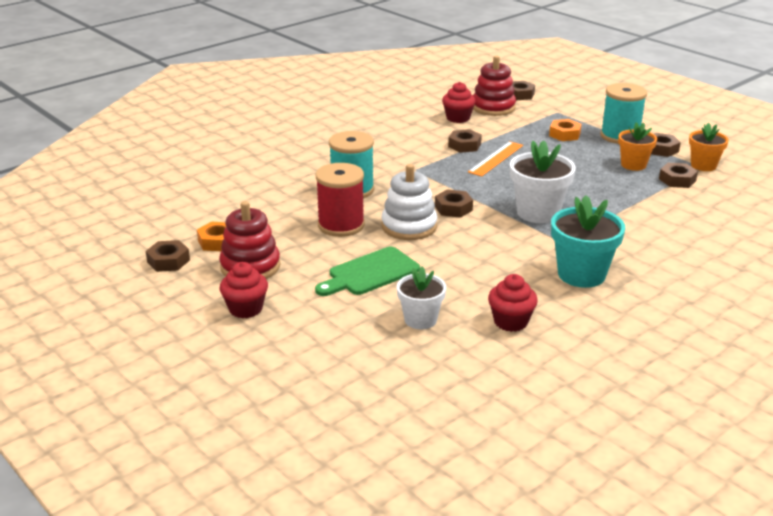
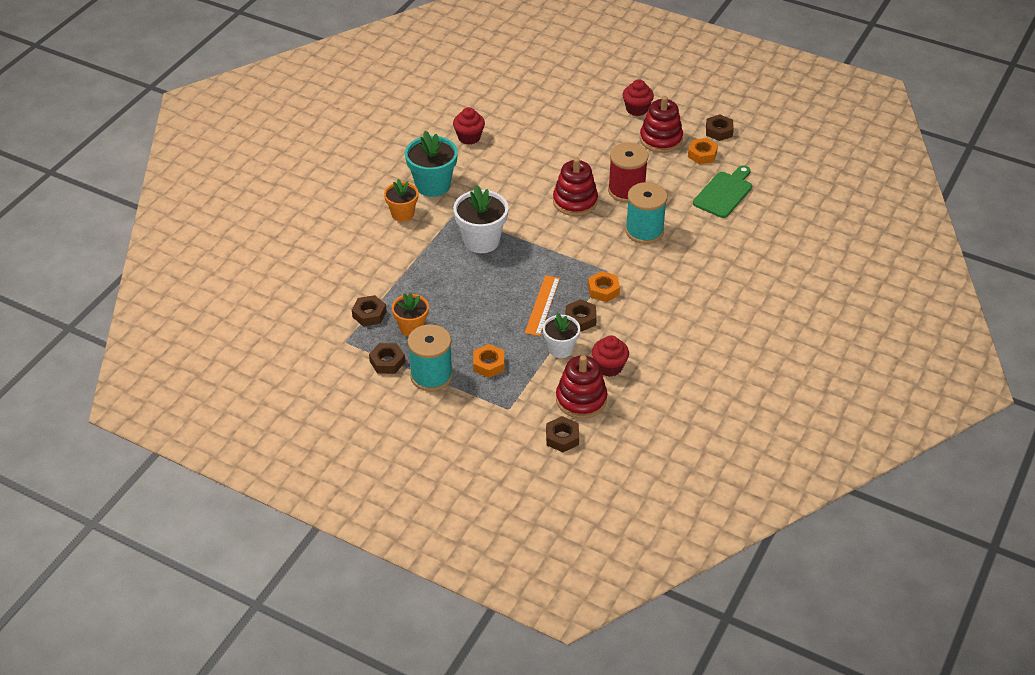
camera: 160 degrees right, 15 degrees up
green cutting board [315,247,420,296] -> green cutting board moved to [693,165,752,218]
white stacking toy [381,164,437,240] -> red stacking toy [553,158,598,216]
white flower pot [397,267,446,329] -> white flower pot moved to [543,313,580,358]
brown nut [435,189,473,218] -> none
orange flower pot [689,123,729,171] -> orange flower pot moved to [384,179,418,222]
none -> orange nut [588,271,620,302]

